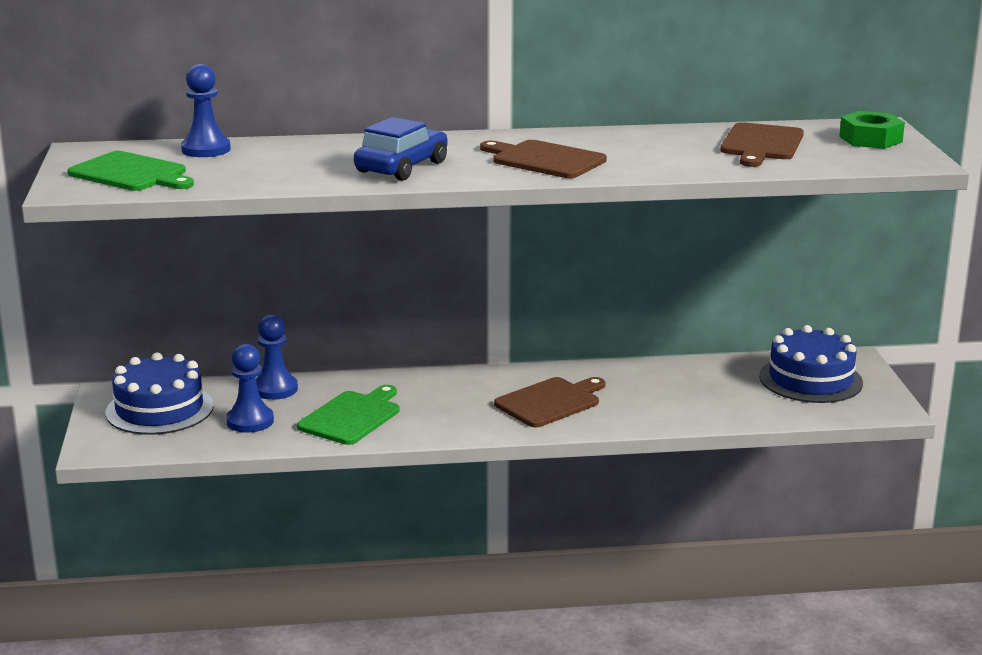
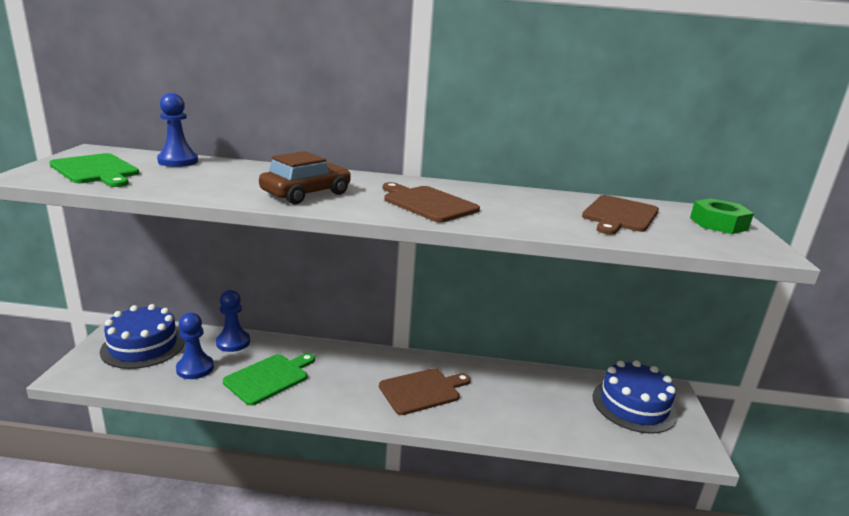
camera: 10 degrees right, 0 degrees up
blue car [354,117,448,181] -> brown car [259,151,351,204]

